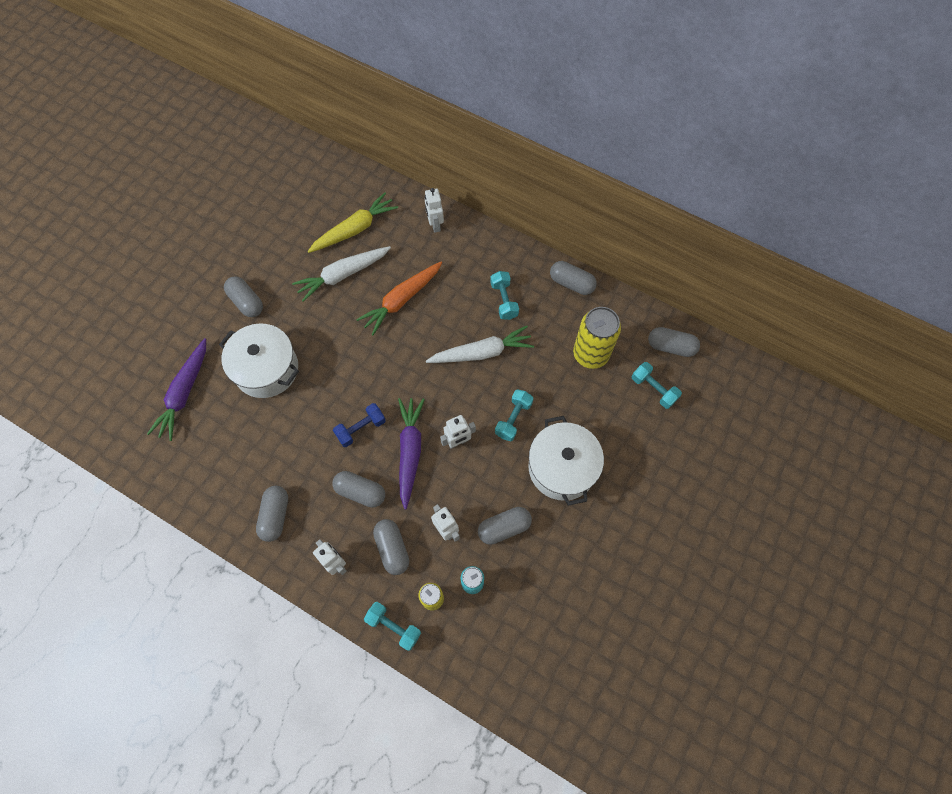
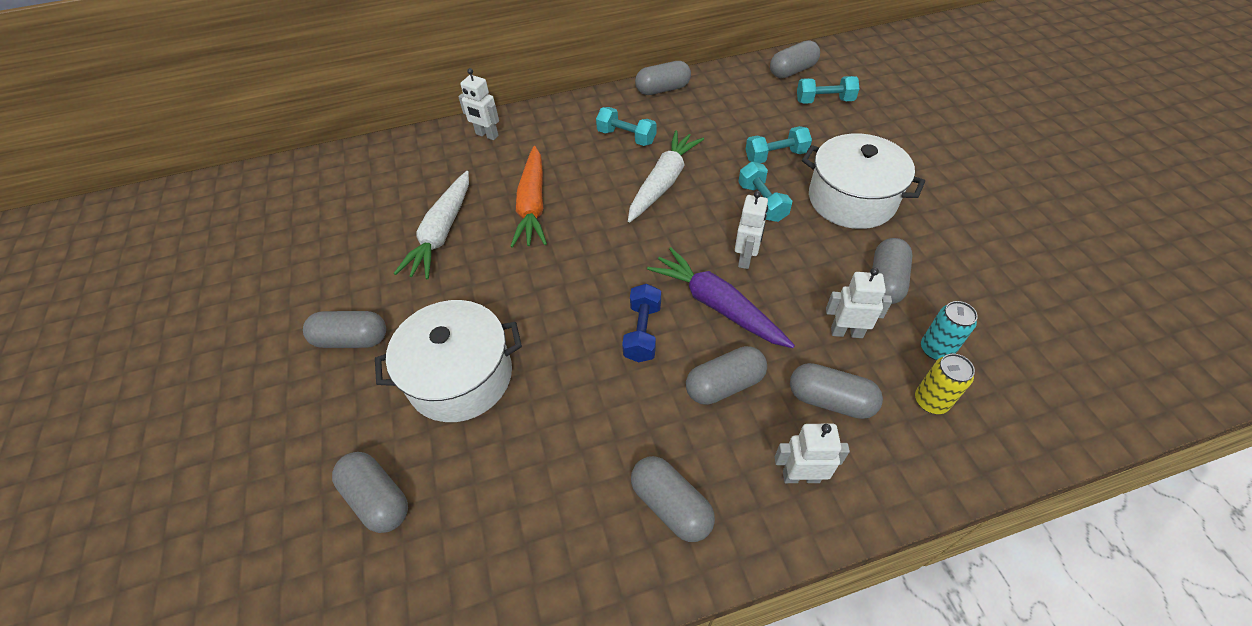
camera: 45 degrees left, 15 degrees down
purple carrot [147,338,206,441] -> grey capsule [332,452,408,533]
yellow carrot [308,192,398,253] -> none
turquoise dumbbell [364,602,421,651] -> turquoise dumbbell moved to [745,126,812,163]
yellow can [573,307,621,369] -> none

